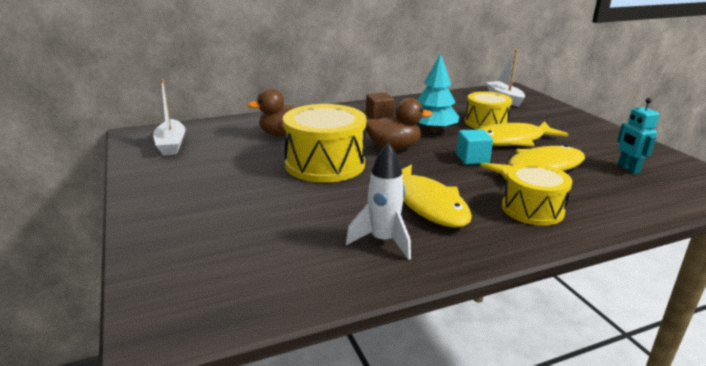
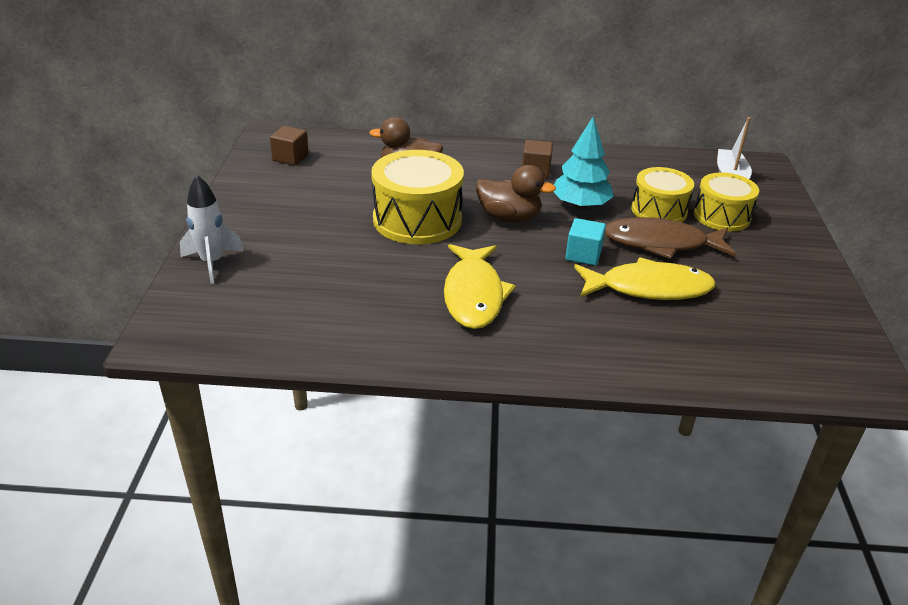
camera: 25 degrees right, 10 degrees up
white boat [153,79,186,156] -> brown cube [270,126,309,166]
white rocket [346,142,411,260] -> white rocket moved to [180,175,244,284]
yellow fish [480,121,569,146] -> brown fish [605,217,736,259]
yellow drum [502,163,572,226] -> yellow drum moved to [694,172,759,231]
turquoise robot [617,98,660,174] -> none

